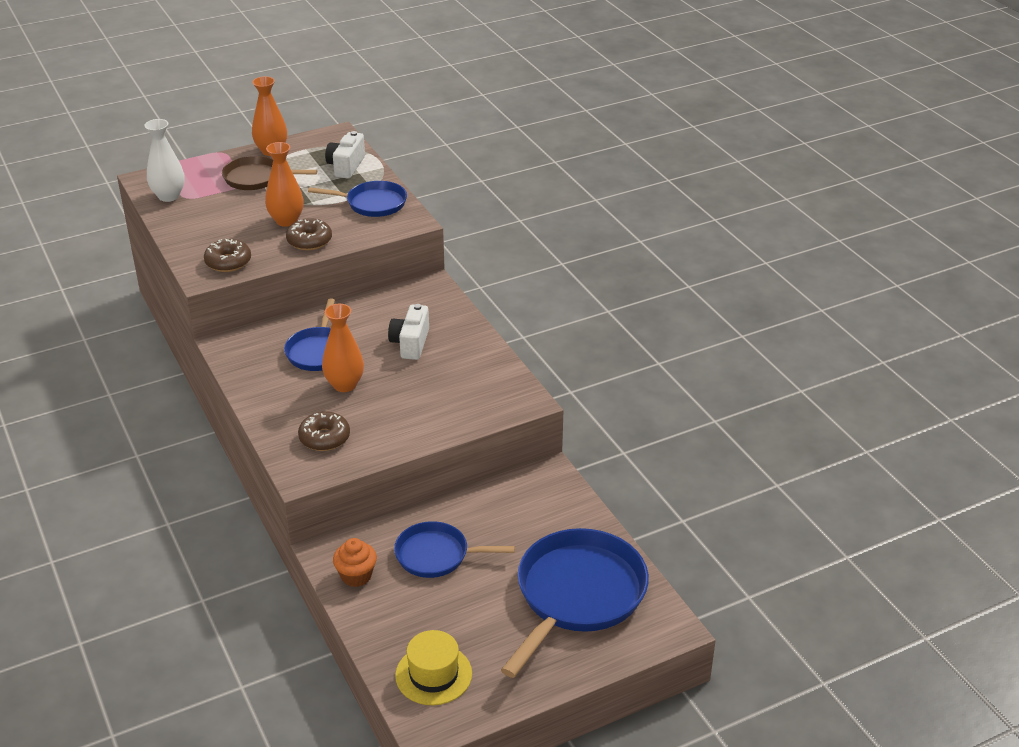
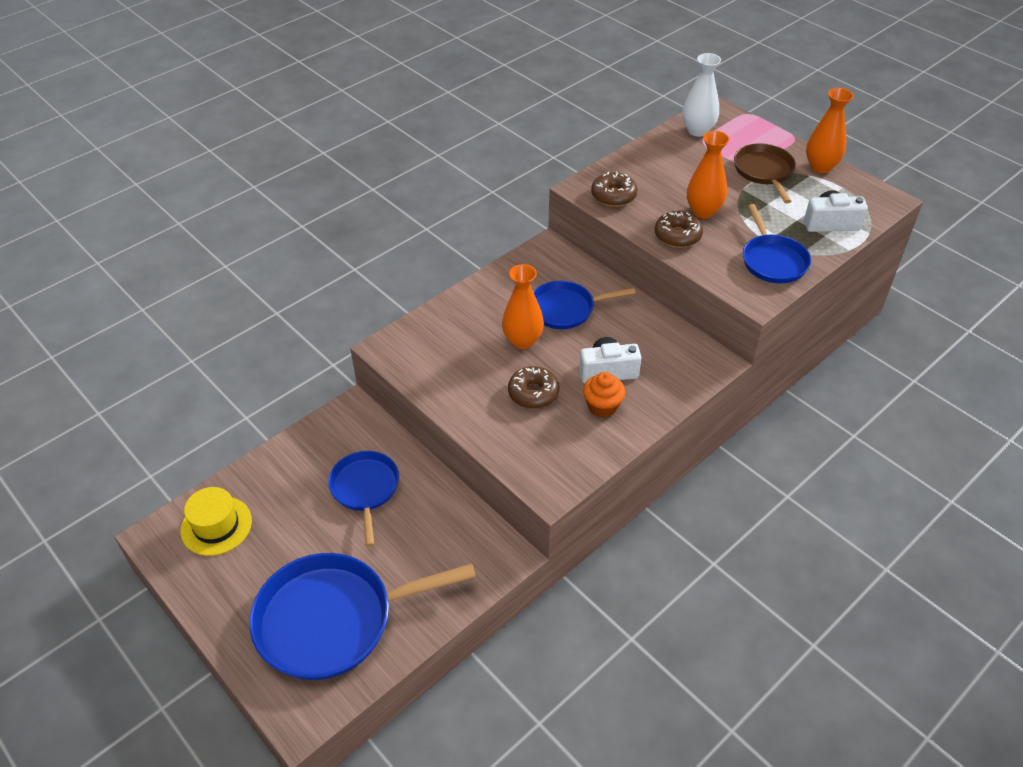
camera: 75 degrees right, 10 degrees up
brown donut [298,412,350,451] -> brown donut moved to [508,366,560,409]
orange cupcake [333,538,377,587] -> orange cupcake moved to [583,372,625,418]
blue pan [501,528,649,678] -> blue pan turned 150 degrees clockwise [249,553,476,680]

